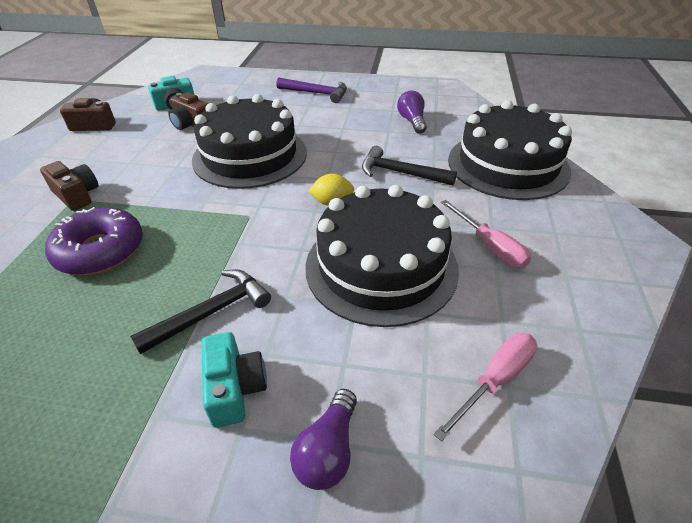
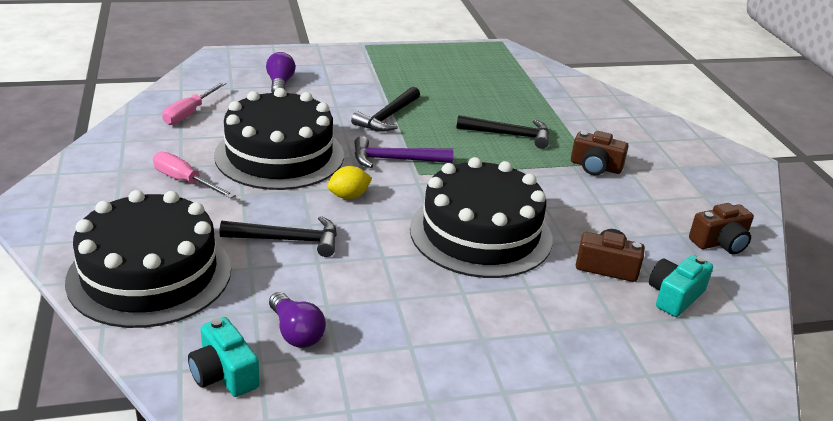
camera: 155 degrees right, 10 degrees down
purple donut [45,207,143,275] -> black hammer [457,115,549,149]
turquoise camera [201,332,267,428] -> turquoise camera moved to [188,317,260,397]
purple hammer [276,78,347,103] -> purple hammer moved to [354,136,453,168]

